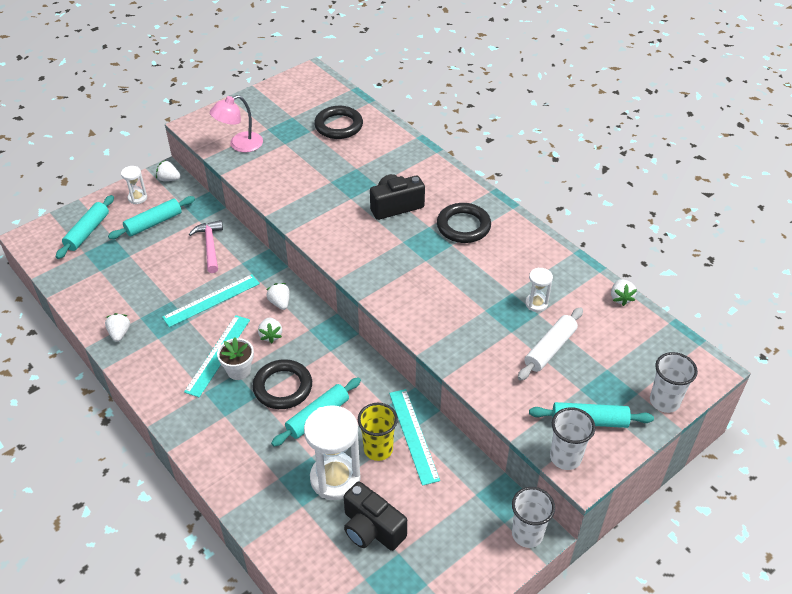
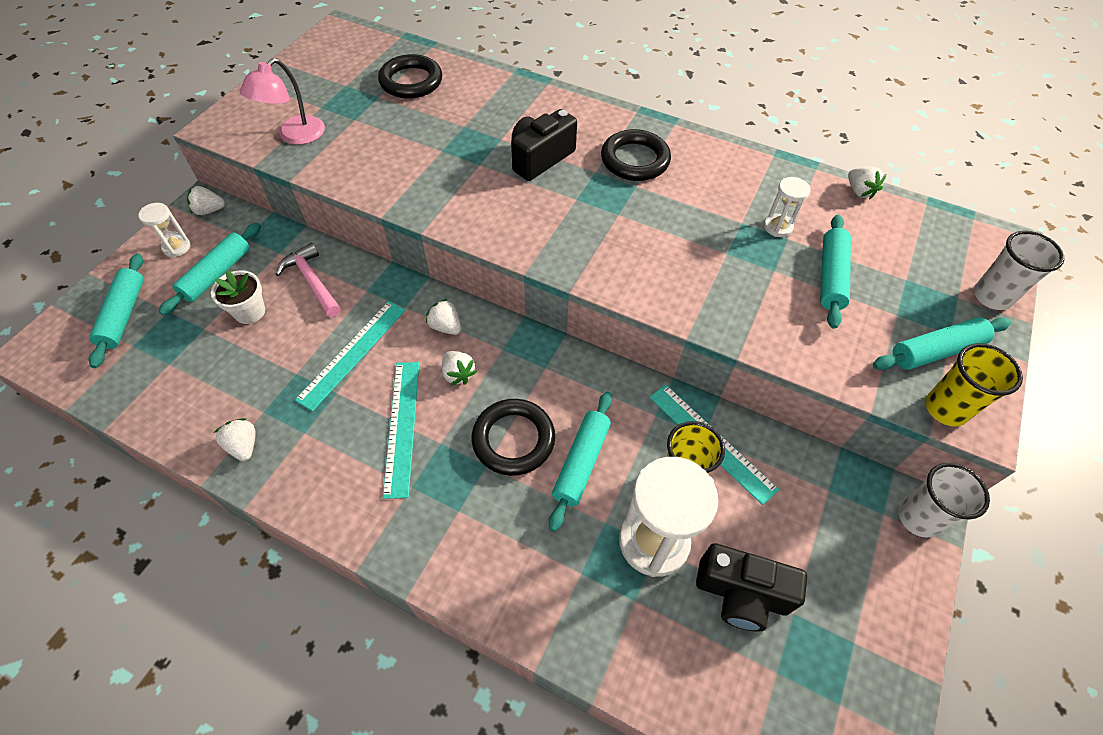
camera: 25 degrees left, 10 degrees up
white flower pot [217,337,254,380] -> white flower pot moved to [211,270,265,324]
white rolling pin [518,307,583,381] -> turquoise rolling pin [820,215,851,329]
white cup [550,407,595,470] -> yellow cup [925,343,1023,427]

